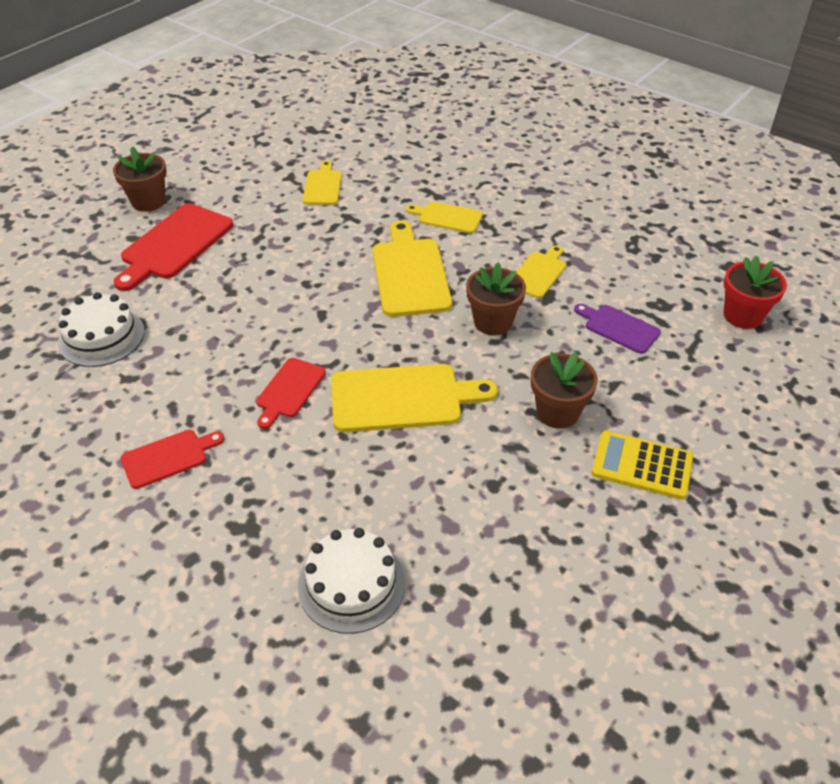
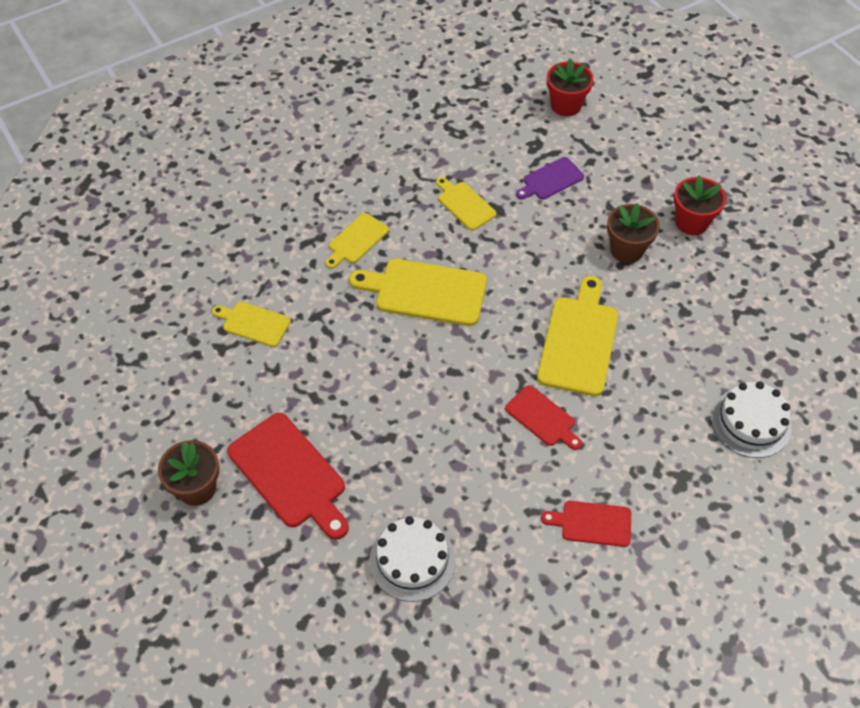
camera: 70 degrees left, 10 degrees up
red cutting board [120,430,224,489] -> red cutting board turned 75 degrees counterclockwise [541,501,631,547]
brown flower pot [466,263,526,335] -> none
yellow calculator [591,431,693,500] -> red flower pot [674,175,726,235]

